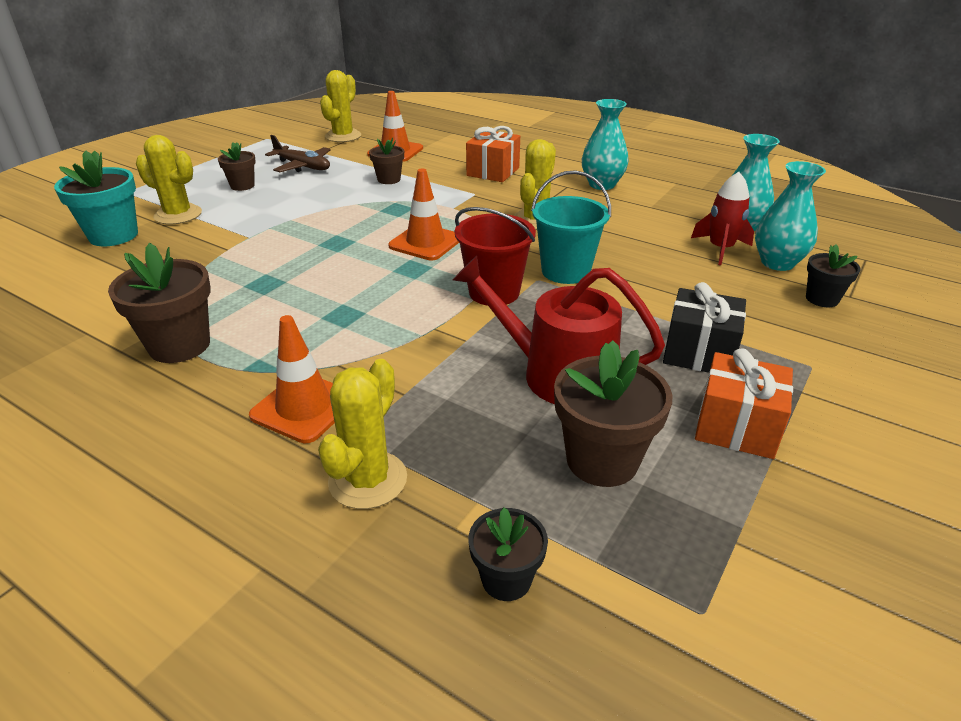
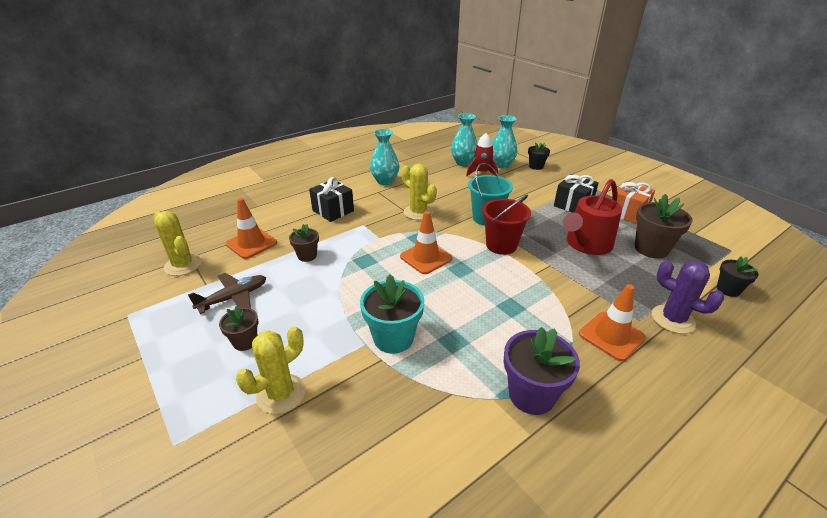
camera: 70 degrees left, 0 degrees up
turquoise flower pot [54,150,138,246] -> turquoise flower pot moved to [360,274,424,354]
brown flower pot [108,243,211,363] -> purple flower pot [504,327,580,415]
yellow cactus [318,359,407,509] -> purple cactus [652,260,724,334]
orange gift [466,126,520,182] -> black gift [309,177,354,222]

